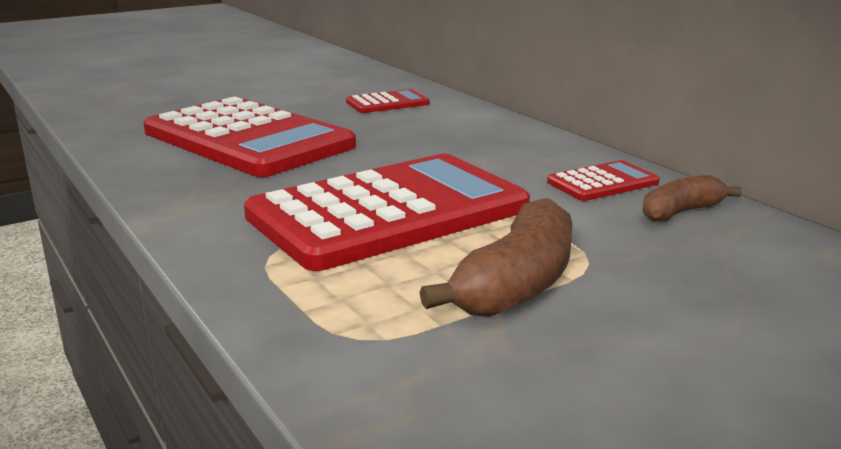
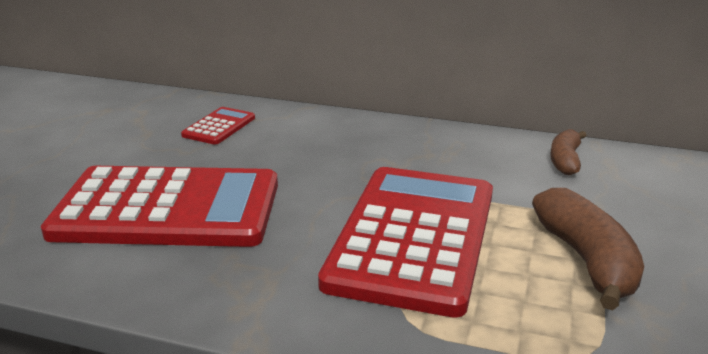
camera: 40 degrees left, 5 degrees up
red calculator [547,160,660,201] -> none

